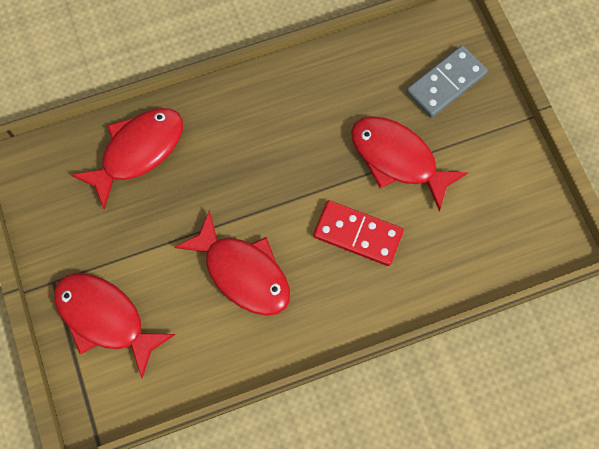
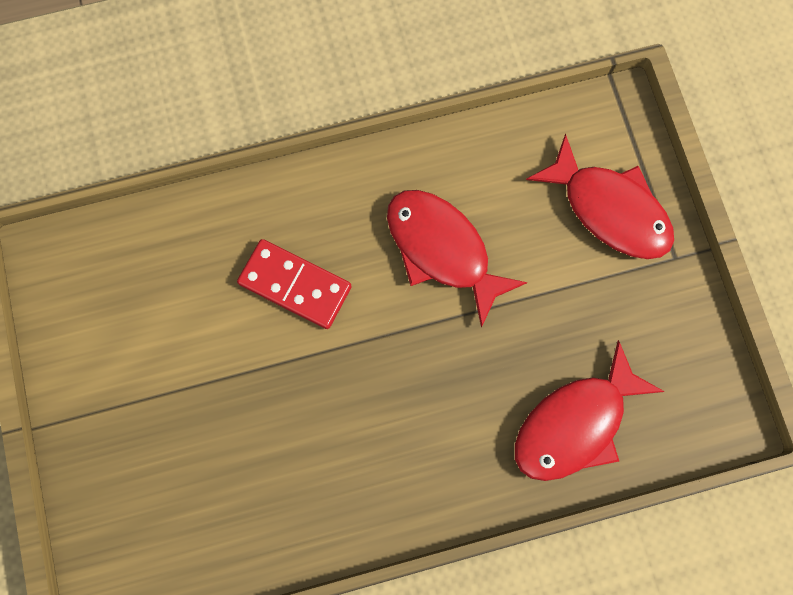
camera: 175 degrees left, 5 degrees up
red fish [351,116,468,212] -> none
grey domino [406,45,488,118] -> none

